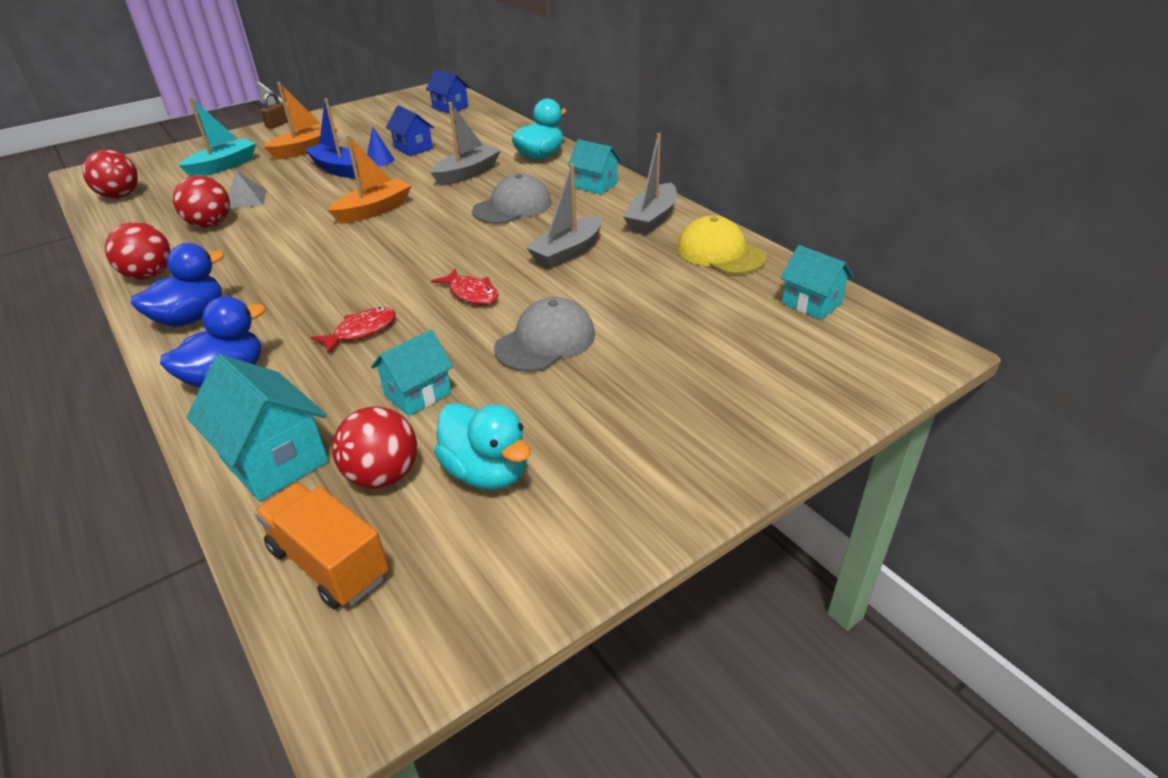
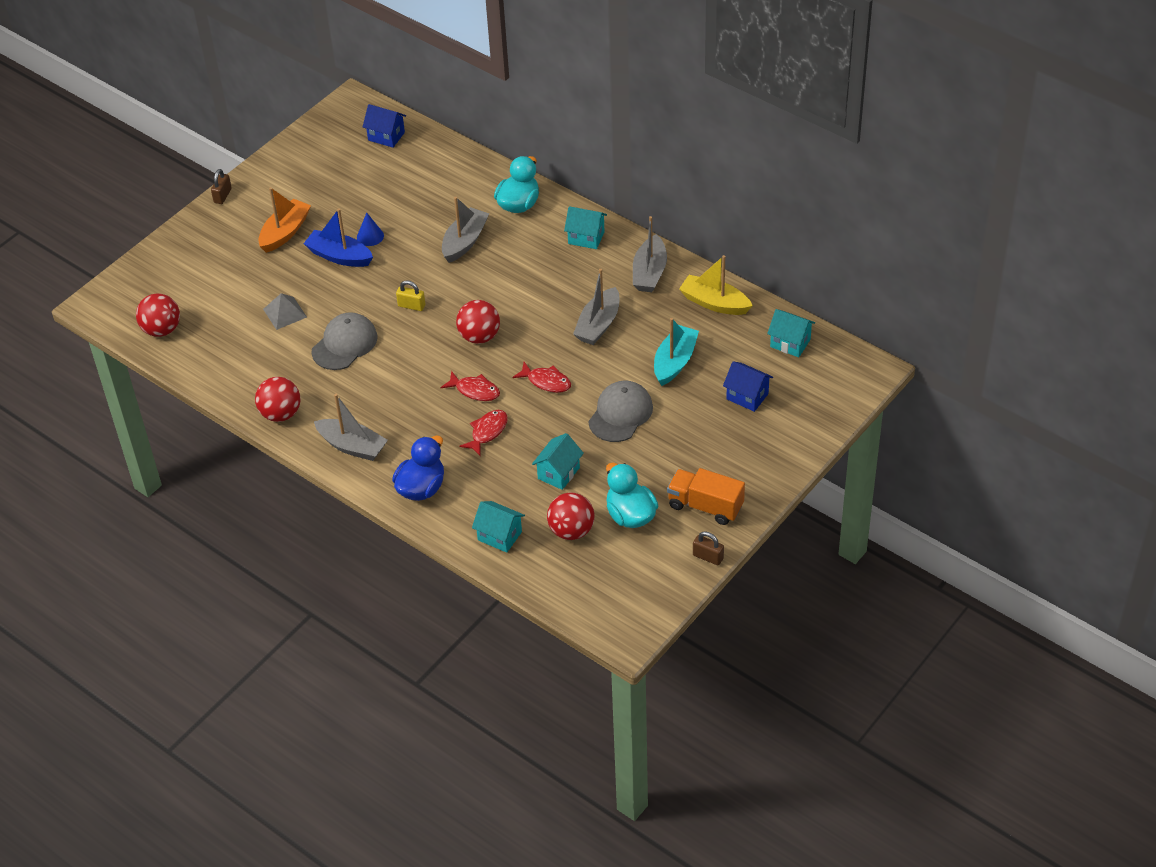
camera: 15 degrees left, 10 degrees up
blue duck [131,243,224,327] -> grey boat [314,394,388,461]
red ball [173,175,230,228] -> red ball moved to [456,300,500,344]
turquoise boat [178,97,256,176] -> turquoise boat moved to [654,318,699,386]
turquoise house [187,354,328,501] -> turquoise house [472,501,525,553], size x0.66
orange truck [254,483,389,609] -> orange truck moved to [667,468,745,525]
orange boat [328,135,411,224] -> yellow padlock [396,280,425,311]
blue house [386,105,434,156] -> blue house moved to [723,361,773,412]
turquoise duck [434,403,531,490] -> turquoise duck turned 150 degrees counterclockwise [606,463,658,528]
grey cap [472,174,551,224] -> grey cap moved to [312,312,377,370]
yellow cap [677,215,767,274] -> yellow boat [679,255,753,315]
none -> red fish [441,371,500,401]
none -> brown padlock [693,531,724,565]

